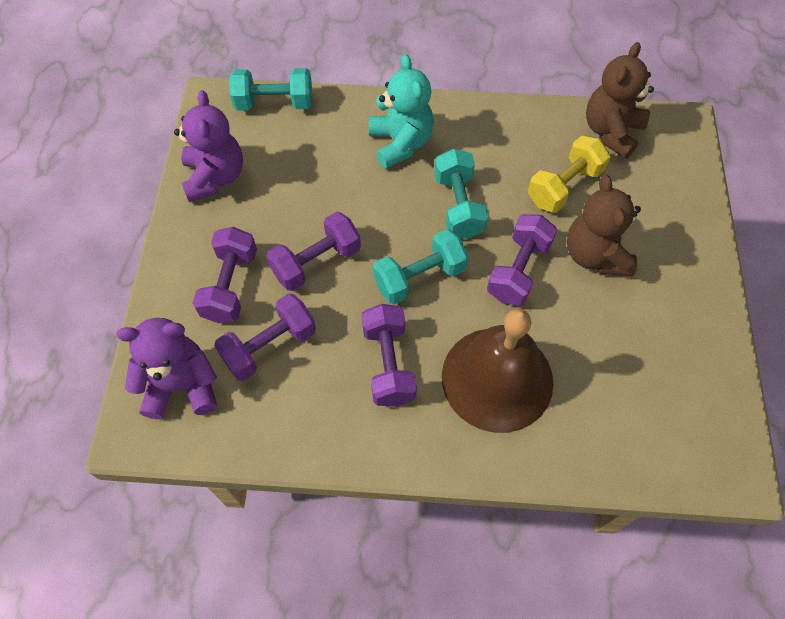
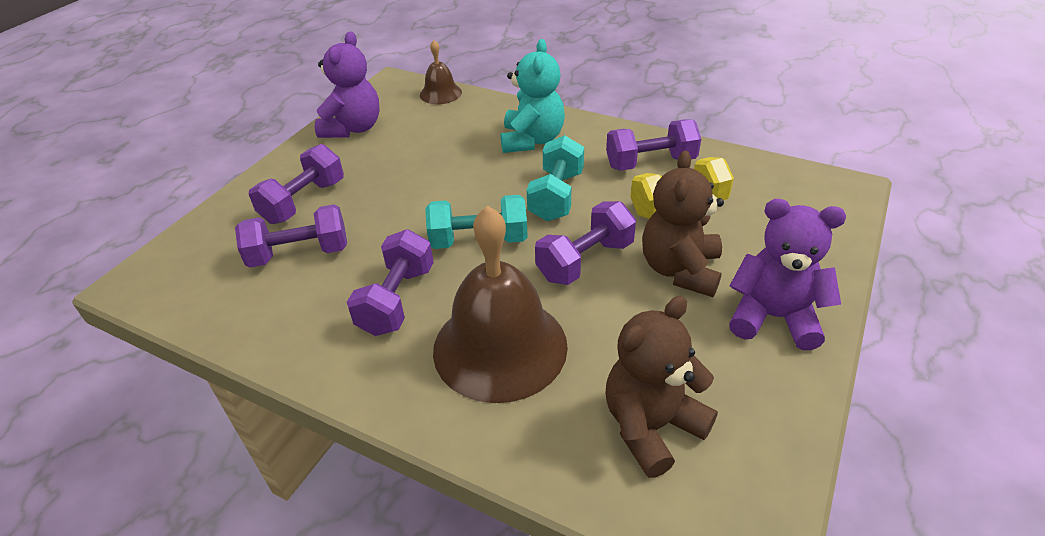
camera: 25 degrees right, 20 degrees down
purple teddy bear [117,318,217,419] -> purple teddy bear moved to [729,199,846,350]
turquoise dumbbell [229,68,312,111] -> brown bell [420,40,462,104]
purple dumbbell [267,212,361,291] -> purple dumbbell moved to [606,119,701,171]
brown teddy bear [586,42,654,159] -> brown teddy bear moved to [606,296,718,478]

